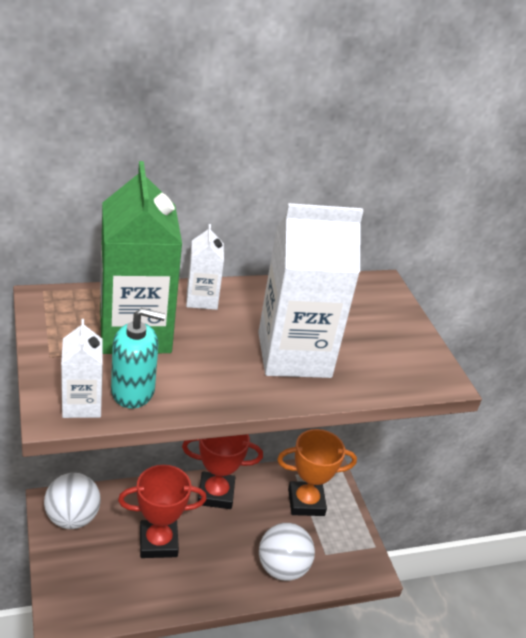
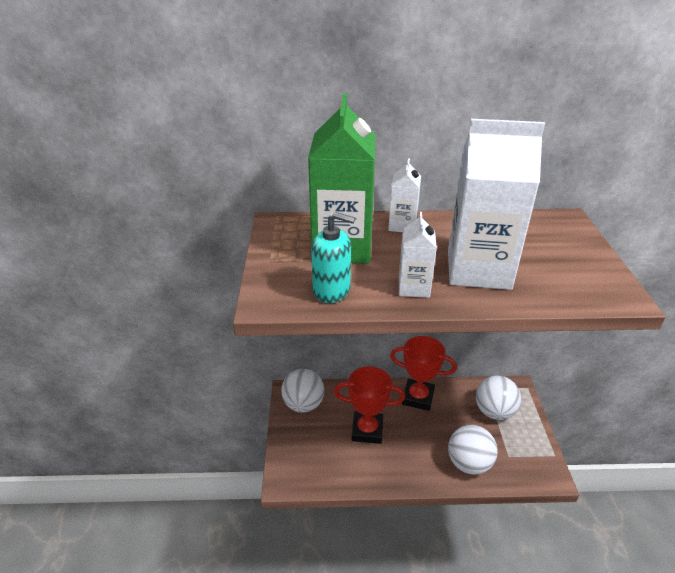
camera: 20 degrees right, 0 degrees up
white carton [61,319,103,418] -> white carton moved to [399,212,437,298]
orange trophy [277,429,357,516] -> white ball [476,376,521,420]

